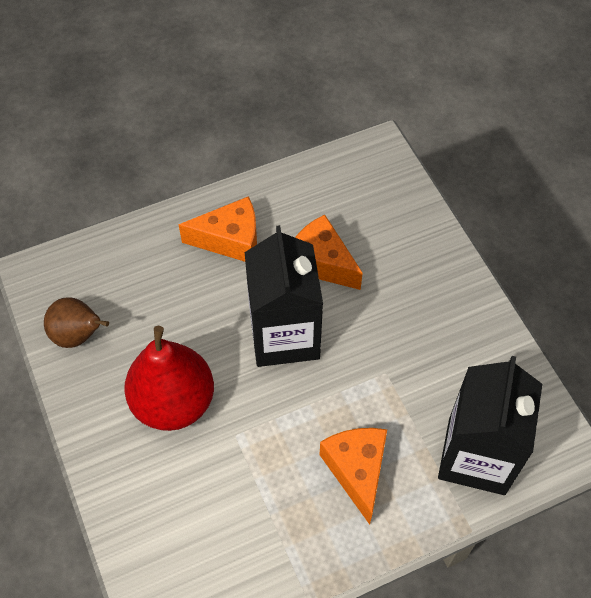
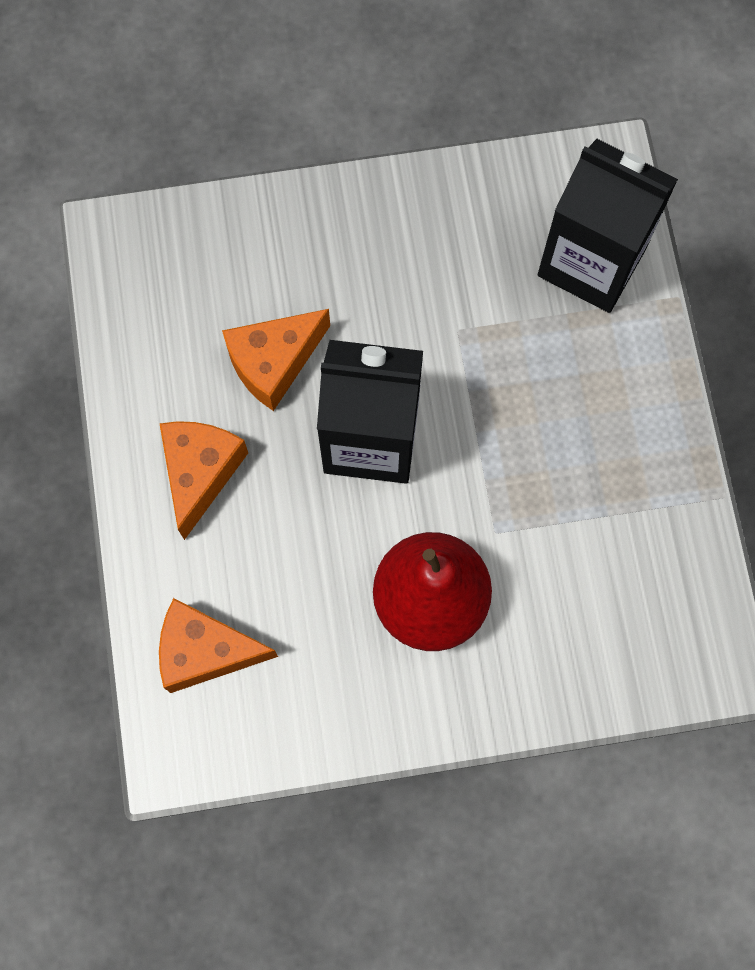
camera: 75 degrees left, 15 degrees up
brown pear [44,297,109,348] -> none
orange cheese [319,428,387,525] -> orange cheese moved to [159,598,278,693]

